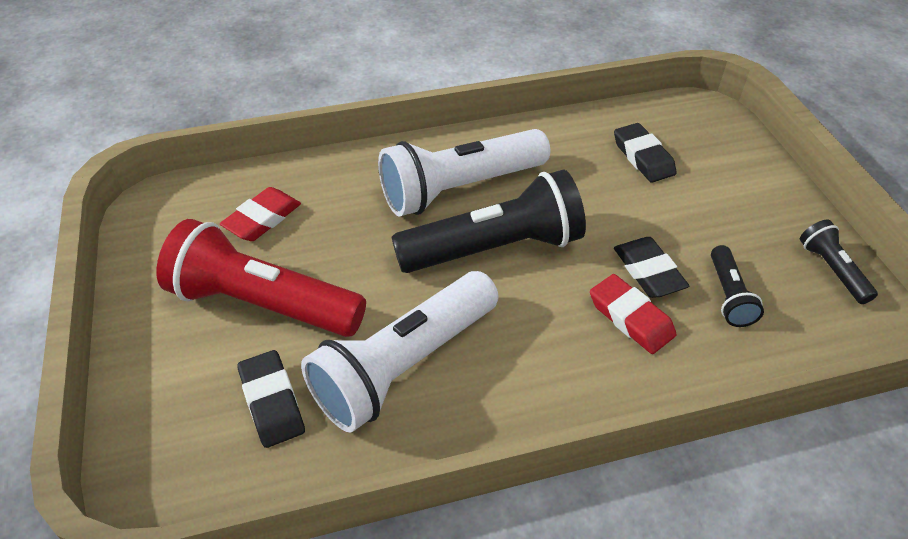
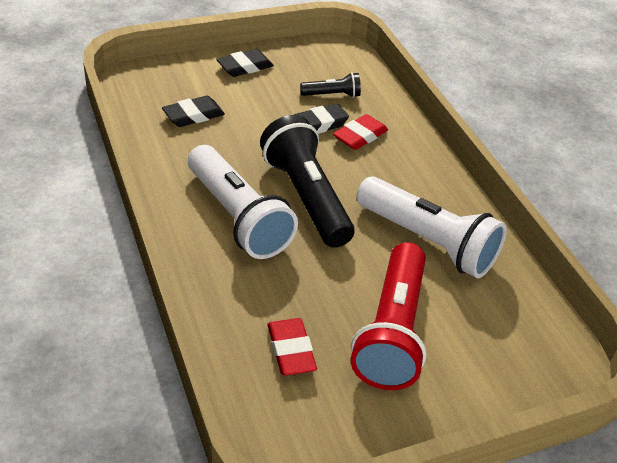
camera: 100 degrees left, 5 degrees down
red eraser [220,187,301,241] -> red eraser turned 45 degrees clockwise [267,318,317,376]
black eraser [237,350,305,448] -> black eraser moved to [216,49,274,77]
black flashlight [800,220,878,304] -> none

